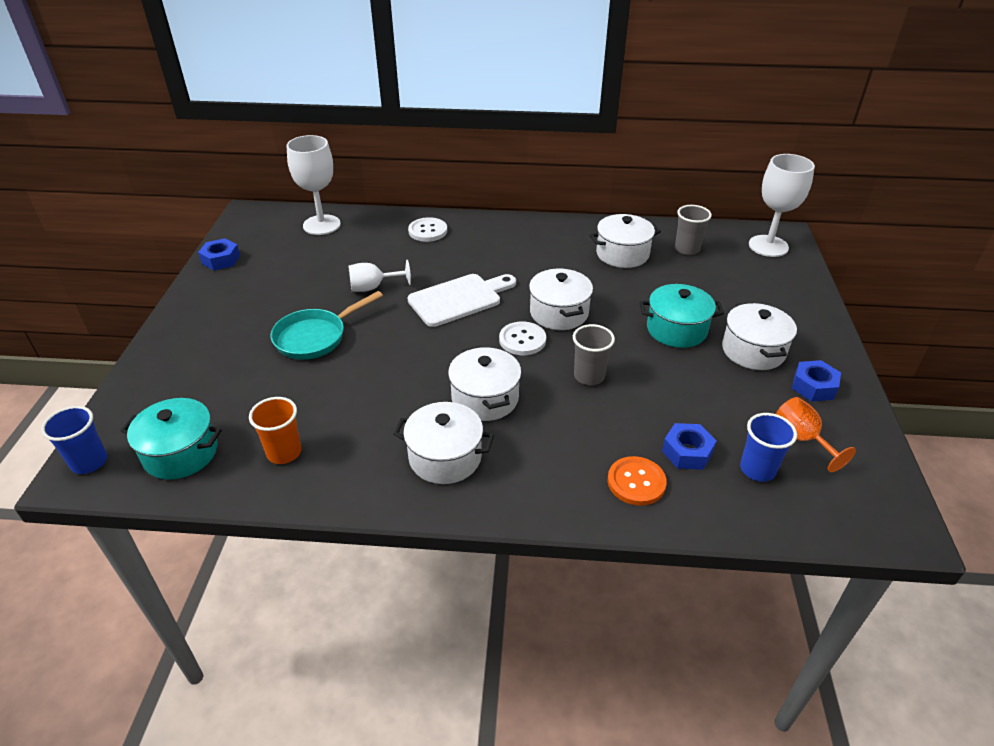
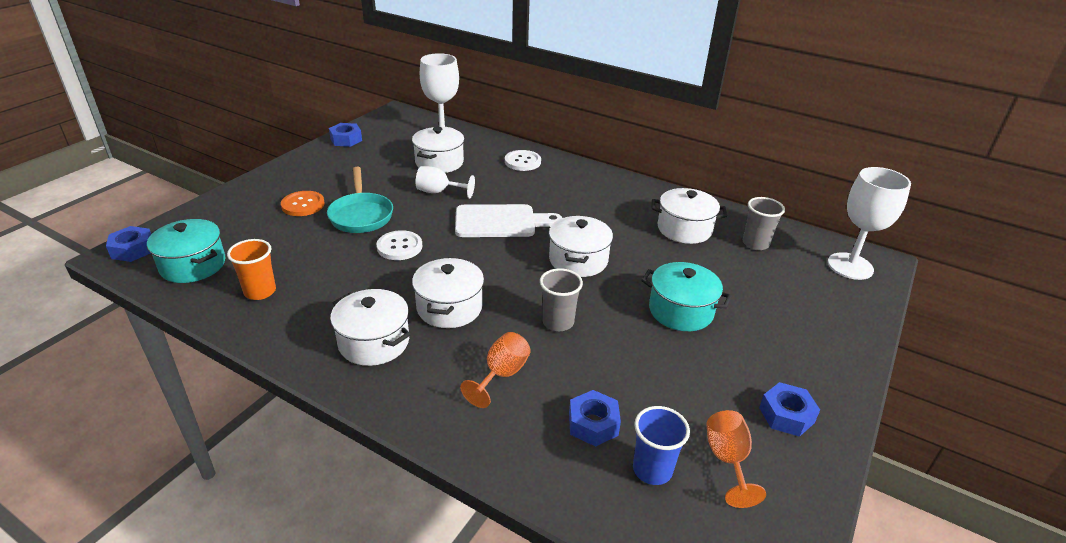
camera: 25 degrees right, 5 degrees down
blue cup [41,406,107,474] -> blue nut [106,226,151,262]
turquoise pan [270,291,383,360] -> turquoise pan turned 90 degrees counterclockwise [327,167,393,233]
white button [499,321,546,355] -> white button moved to [376,230,422,260]
orange button [608,456,667,506] -> orange button moved to [281,191,325,216]
white pot [722,302,797,370] -> white pot moved to [412,127,465,173]
none -> orange goblet [460,332,531,408]

